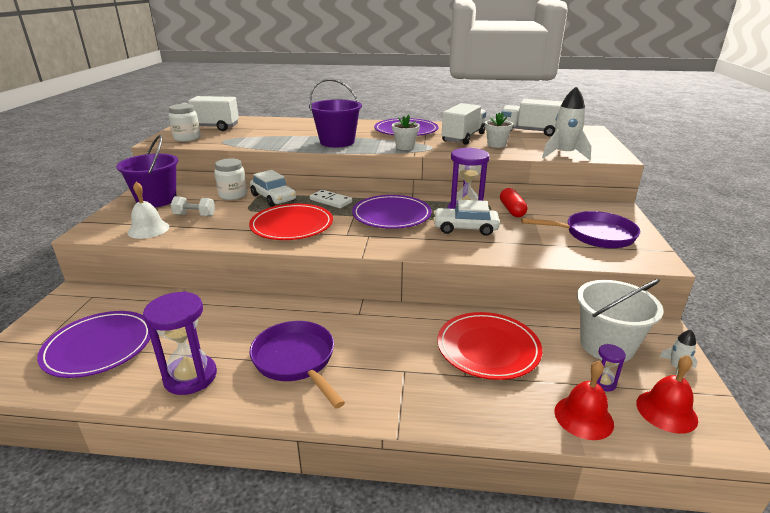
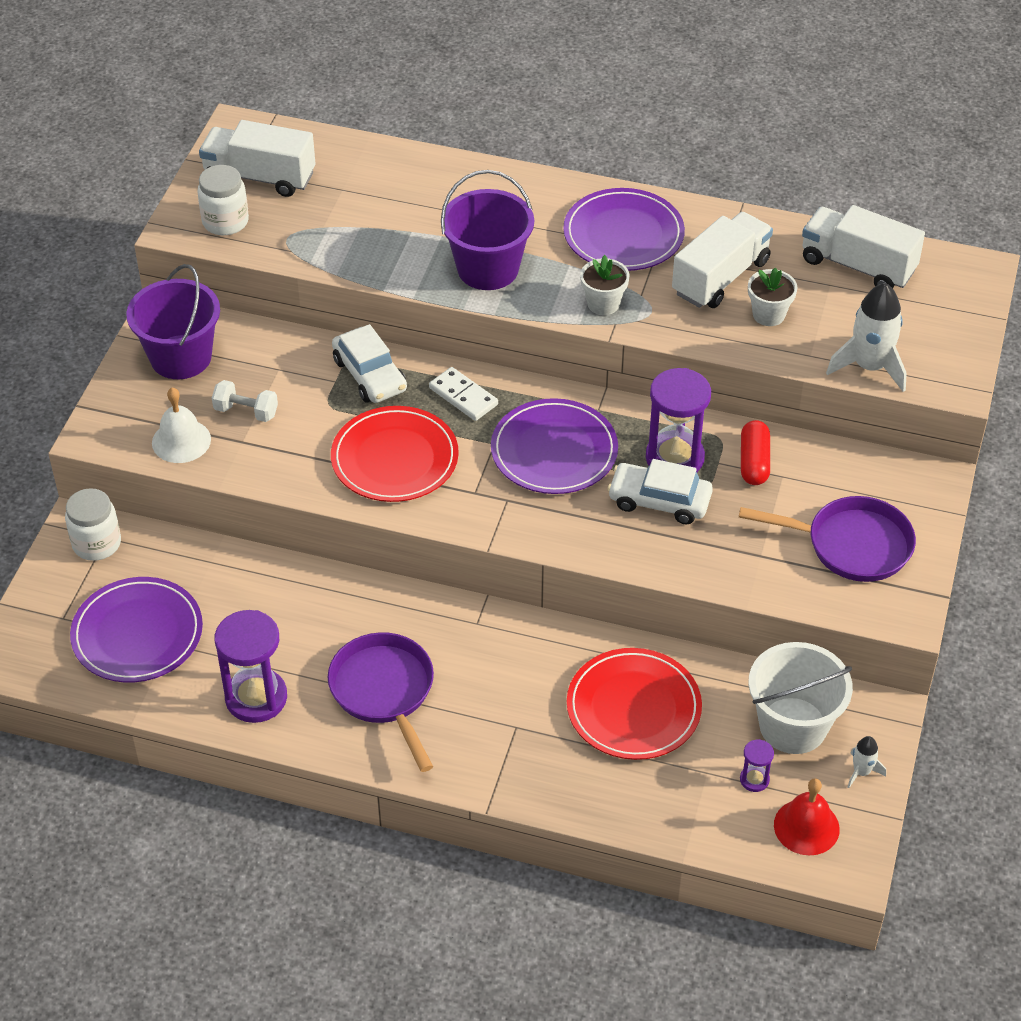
camera: 10 degrees right, 20 degrees up
white jar [214,158,247,200] -> white jar moved to [65,488,121,561]
red bell [555,361,614,440] -> none

